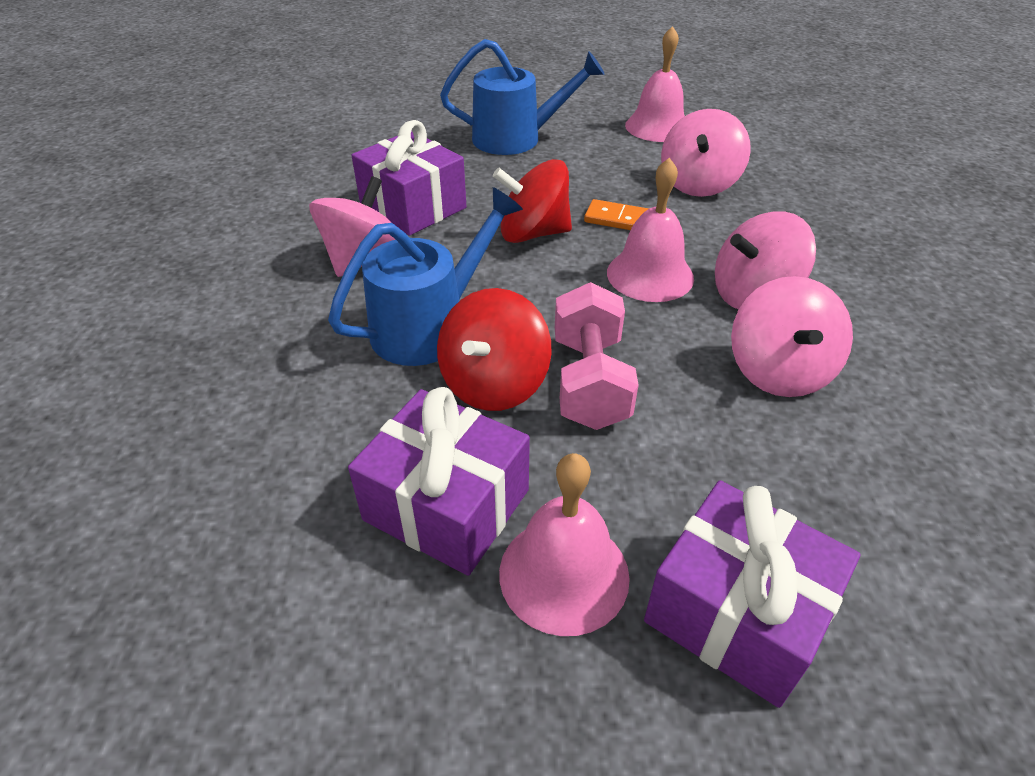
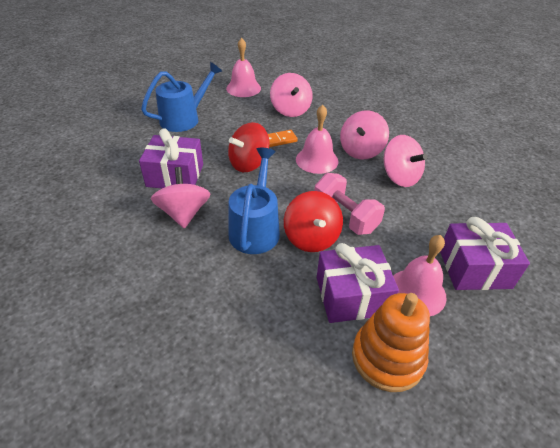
camera: 40 degrees left, 0 degrees up
none -> orange stacking toy [352,293,430,392]

